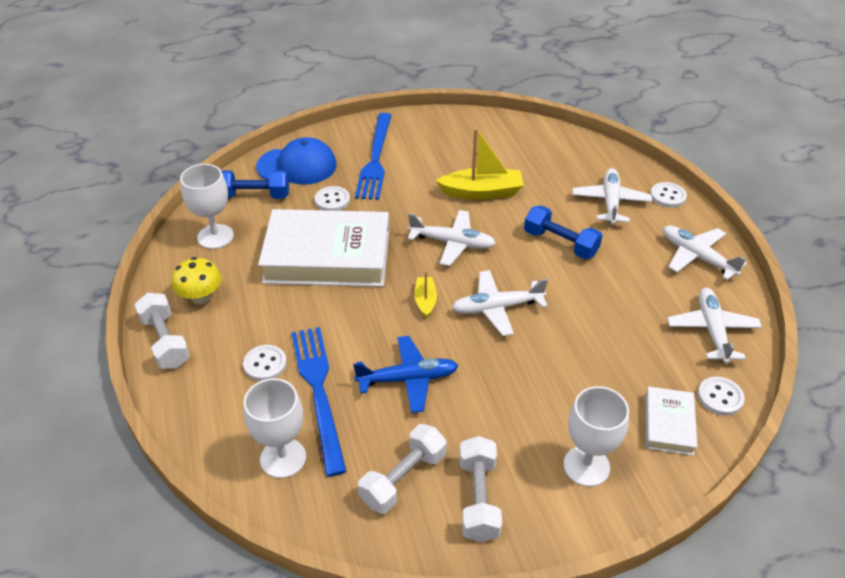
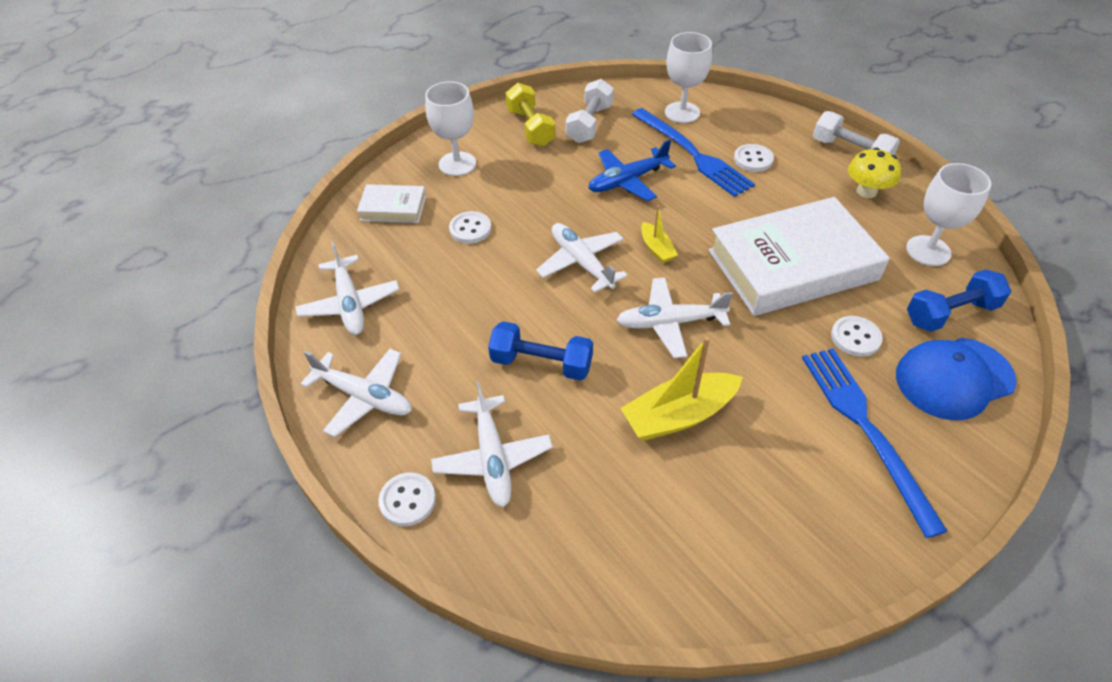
camera: 160 degrees right, 5 degrees up
white plane [452,270,548,336] -> white plane turned 90 degrees counterclockwise [536,223,628,293]
white dumbbell [460,436,502,542] -> yellow dumbbell [506,83,556,146]
white book [645,387,697,456] -> white book turned 75 degrees counterclockwise [357,184,426,223]
white button [698,377,745,416] -> white button moved to [449,211,491,244]

